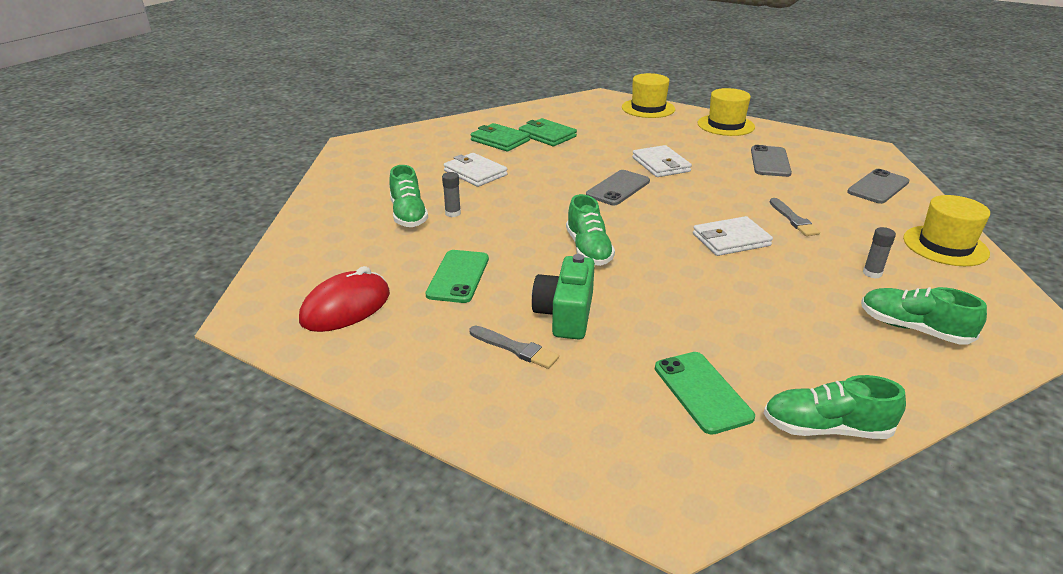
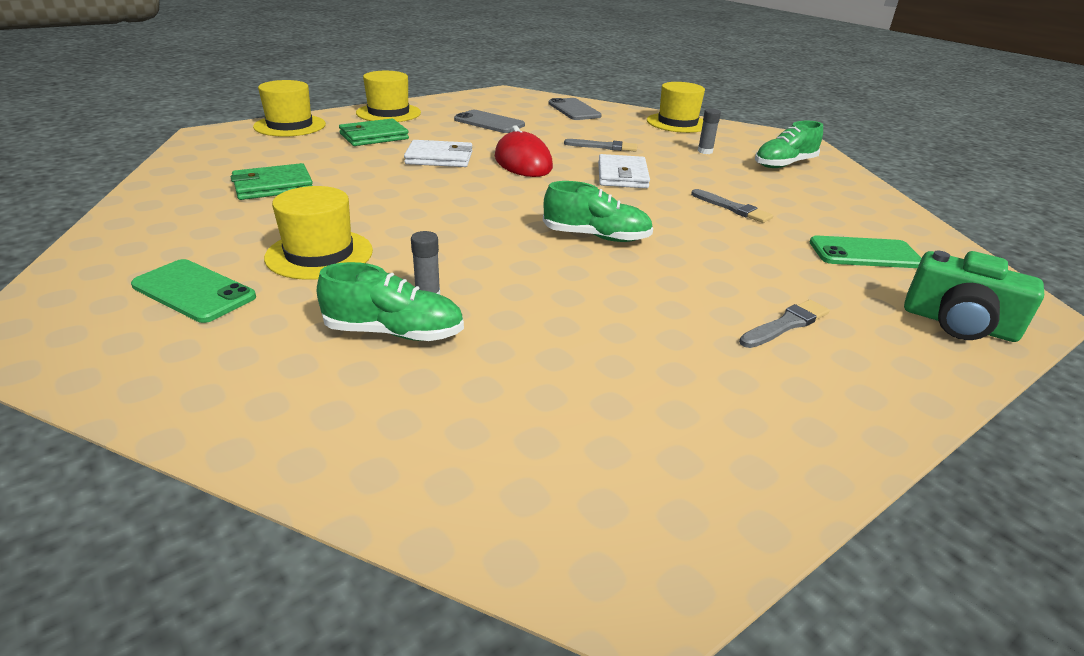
camera: 70 degrees left, 0 degrees up
red mouse [299,266,390,332] -> red mouse moved to [495,125,553,177]
green phone [426,250,489,303] -> green phone moved to [131,259,256,323]
white wallet [444,153,507,187] -> yellow hat [264,186,373,280]
green wallet [471,123,530,152] -> green wallet moved to [339,119,409,146]
green camera [532,254,595,340] -> green camera moved to [904,251,1044,342]
grey phone [586,170,650,205] -> none
green shoe [763,375,906,439] -> none
none -> grey brush [691,189,773,223]

